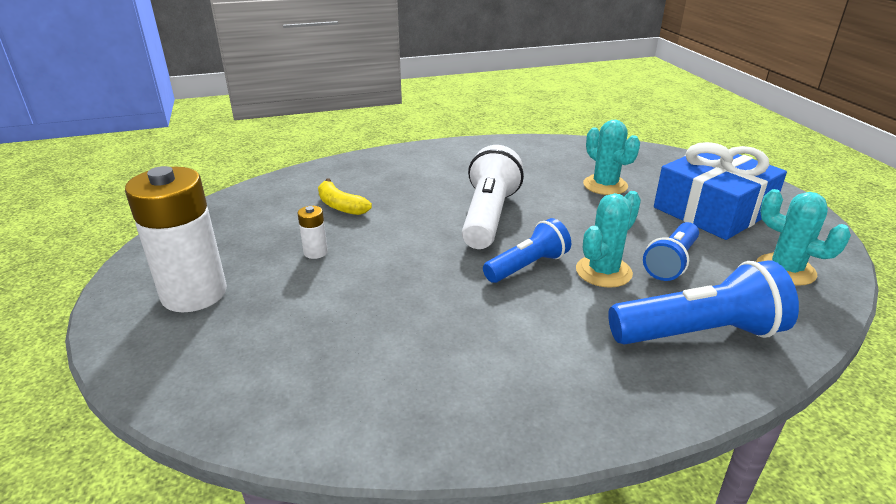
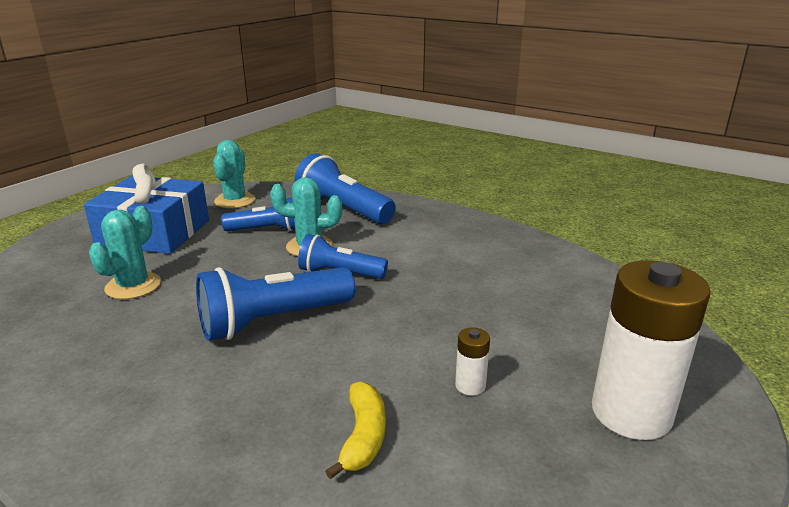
camera: 130 degrees left, 5 degrees down
white flashlight [462,145,524,249] -> blue flashlight [196,267,355,341]

